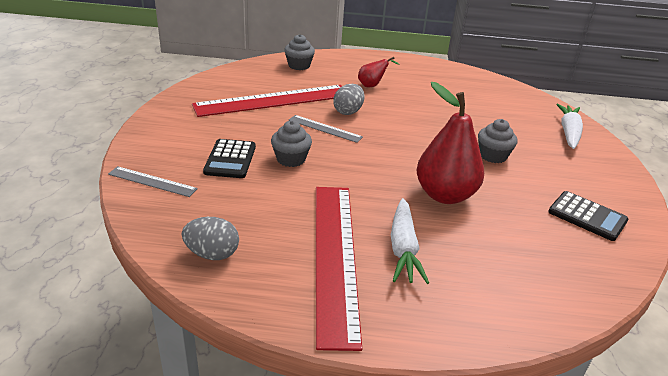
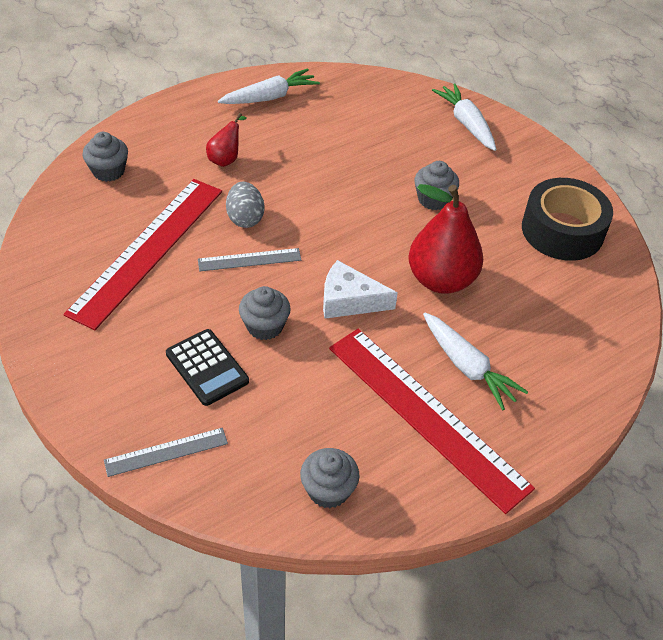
camera: 40 degrees left, 15 degrees up
grey egg [182,217,239,260] -> grey cupcake [300,448,359,508]
black calculator [548,191,629,241] -> black tape [522,178,613,261]
none -> white carrot [218,68,320,104]
none -> white cheese [323,260,398,319]

